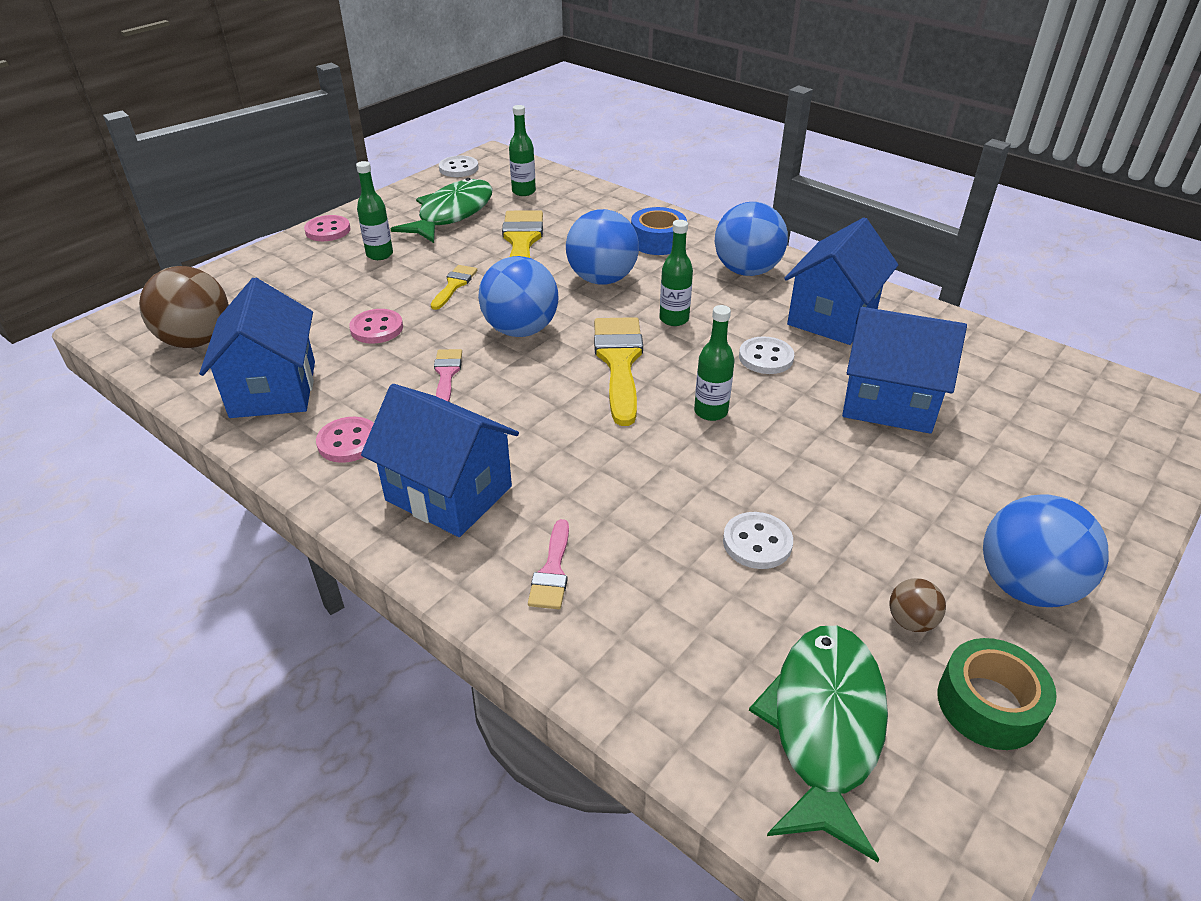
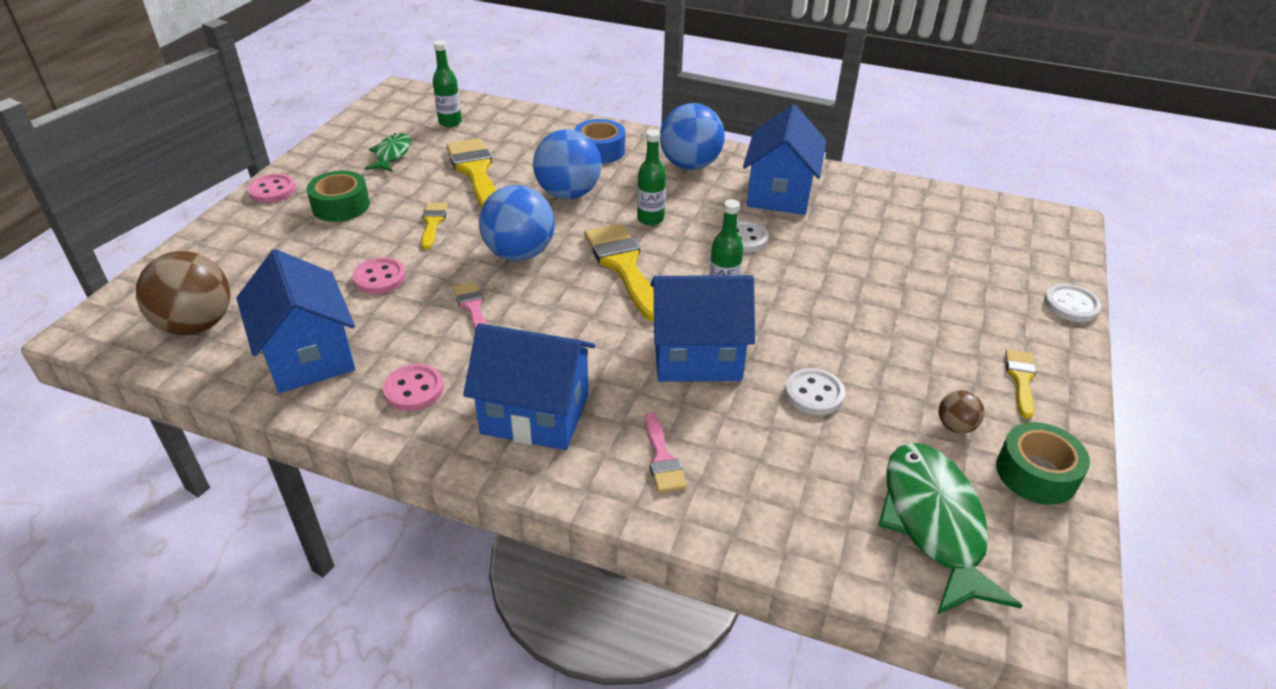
camera: 20 degrees left, 0 degrees up
green bottle [356,161,393,260] -> green tape [306,170,370,222]
green fish [391,178,493,243] -> green fish [365,133,411,172], size x0.57
white button [439,156,479,177] -> white button moved to [1044,284,1101,322]
blue house [842,307,967,434] -> blue house moved to [650,275,755,382]
blue ball [983,495,1109,607] -> yellow brush [1005,349,1036,419]

